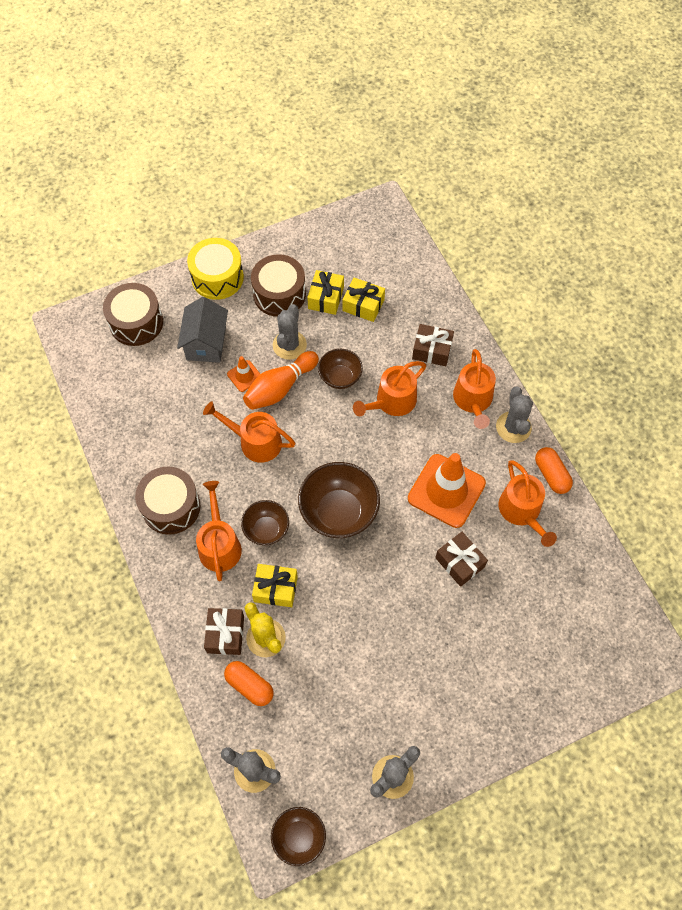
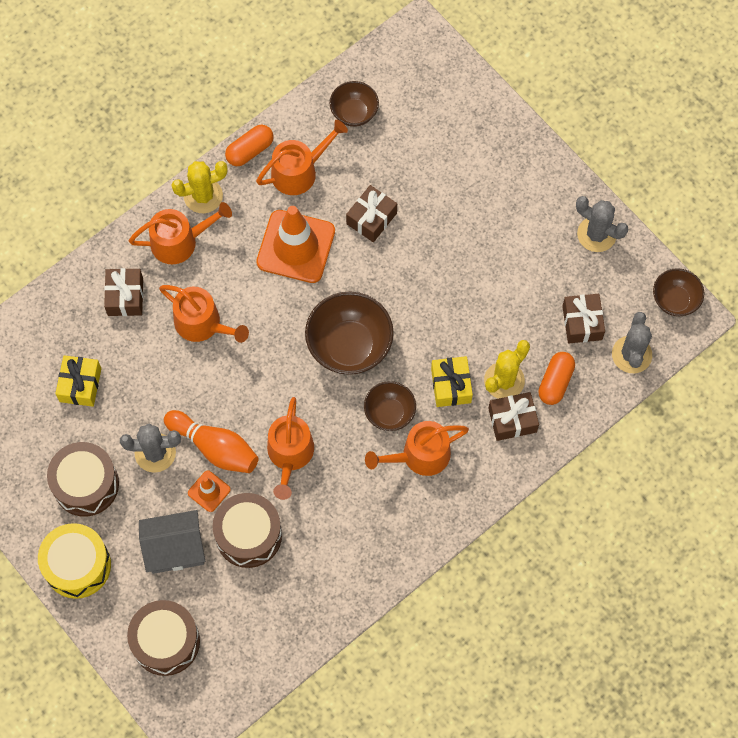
camera: 105 degrees left, 5 degrees up
brown drum [135,466,200,535] -> brown drum moved to [213,493,282,568]
yellow gift [307,270,344,315] -> none
brown bowl [318,349,363,389] -> brown bowl moved to [330,81,379,127]
grey cactus [496,387,533,443] -> yellow cactus [171,161,228,213]
none -> brown gift [562,294,605,343]

